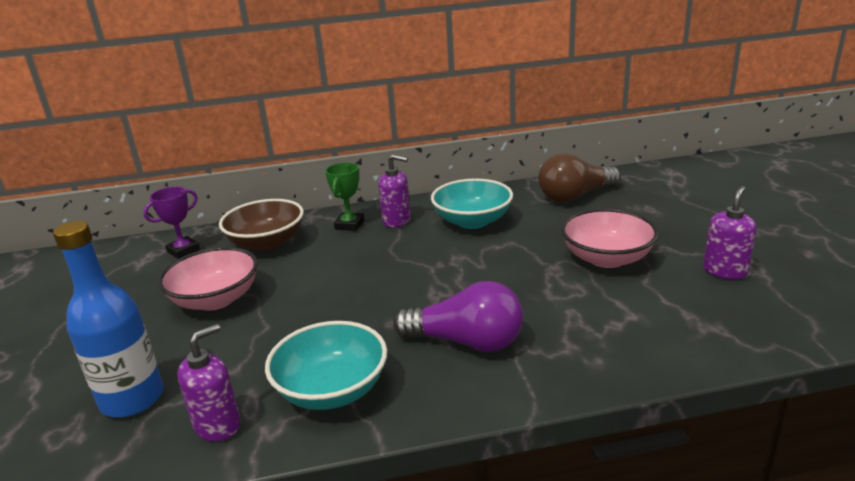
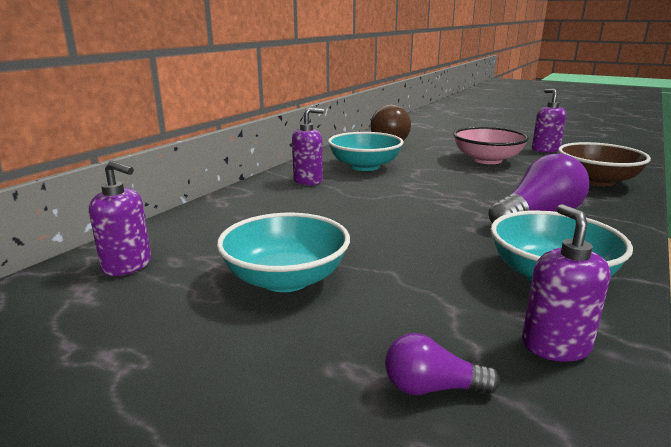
camera: 50 degrees left, 5 degrees down
blue bottle [53,221,164,417] -> purple light bulb [385,333,500,395]
purple trophy [143,187,200,259] -> purple soap dispenser [89,161,151,276]
pink bowl [158,247,258,311] -> turquoise bowl [217,213,350,292]
brown bowl [219,199,304,251] -> brown bowl moved to [558,142,651,186]
green trophy [325,162,364,231] -> none

